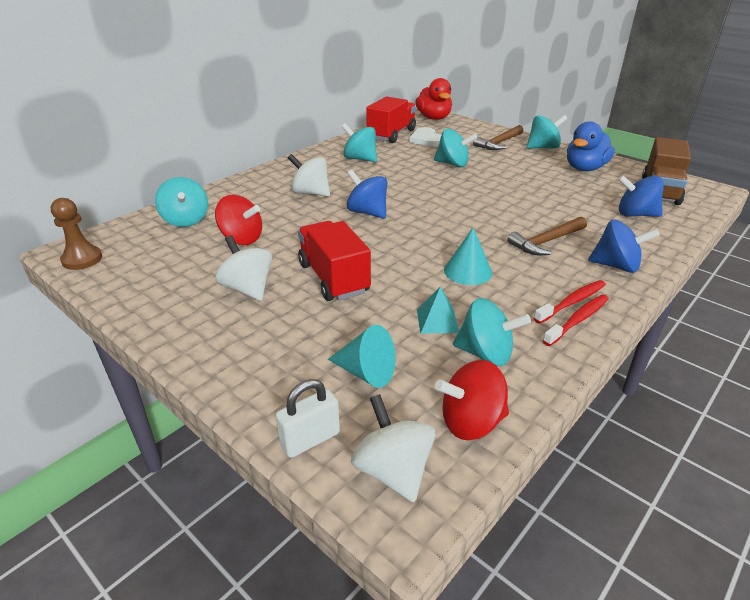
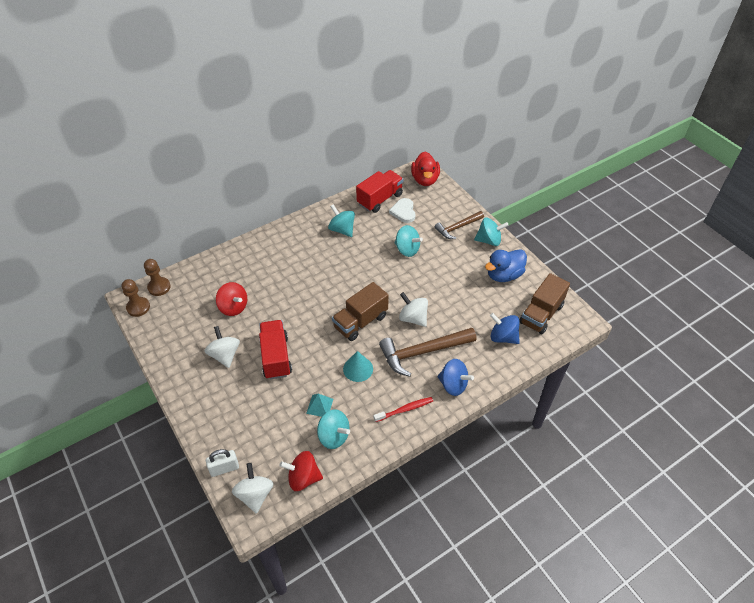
camera: 15 degrees right, 15 degrees up
turquoise spinning top [155,177,208,227] -> none
white spinning top [288,154,330,196] -> white spinning top moved to [399,292,428,327]
turquoise cone [328,325,396,388] -> none
blue spinning top [346,170,387,219] -> none
brown hammer [507,217,587,255] -> brown hammer [379,328,477,377], size x1.59
red toothbrush [543,294,609,346] -> none
none -> brown pawn [144,259,171,296]
none -> brown truck [332,282,389,341]

